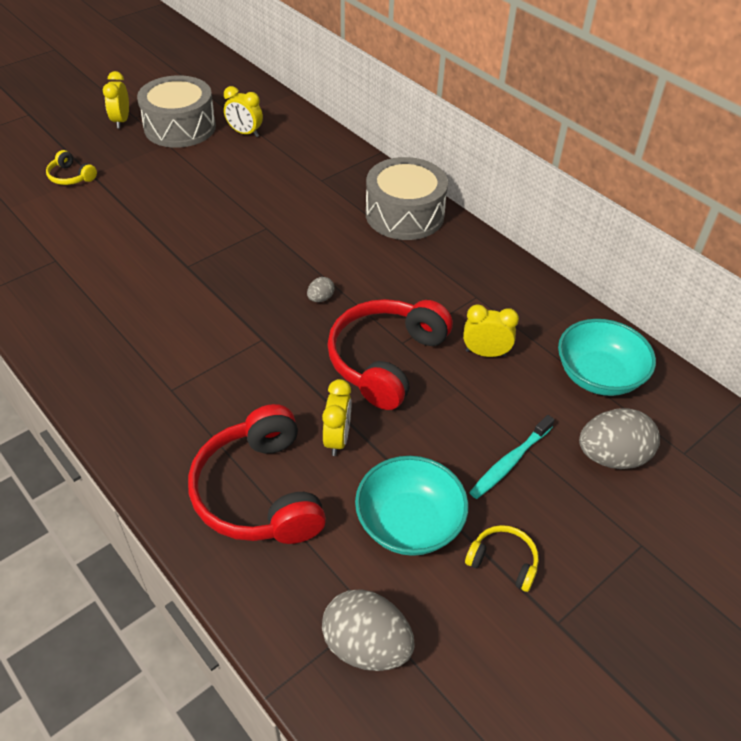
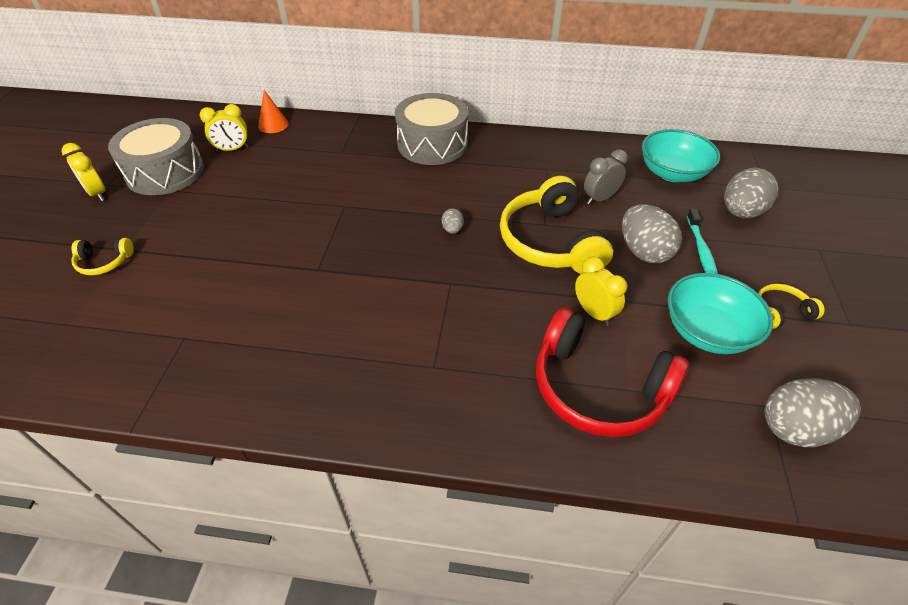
camera: 40 degrees left, 0 degrees up
red headphones [327,299,453,410] -> yellow headphones [500,176,613,274]
yellow clock [463,304,519,357] -> grey clock [584,149,628,205]
none -> orange cone [258,90,289,133]
none -> grey egg [622,204,682,263]

